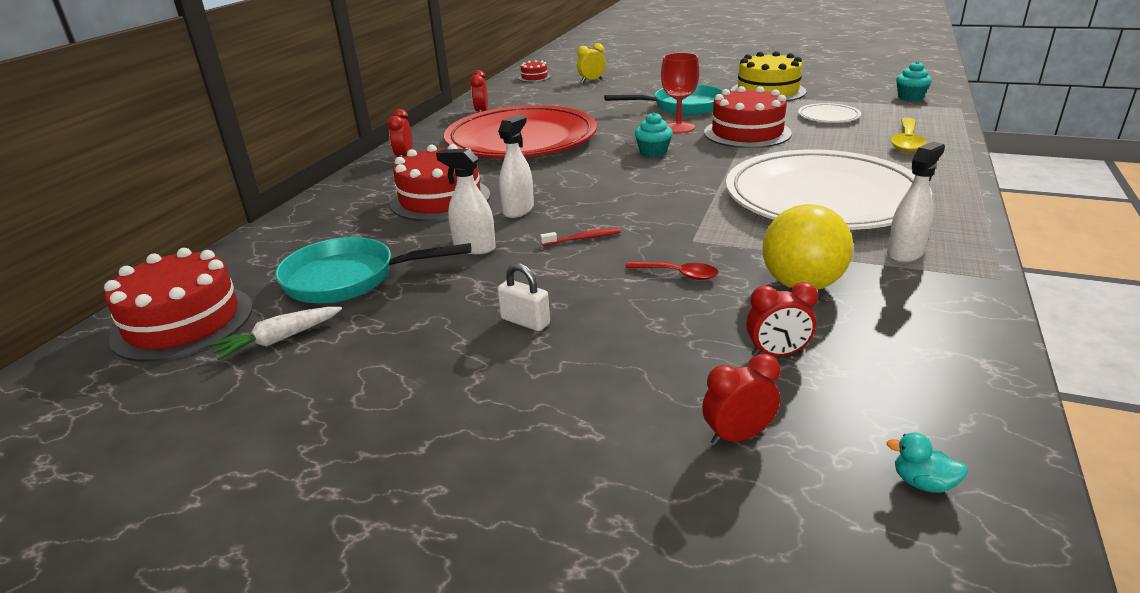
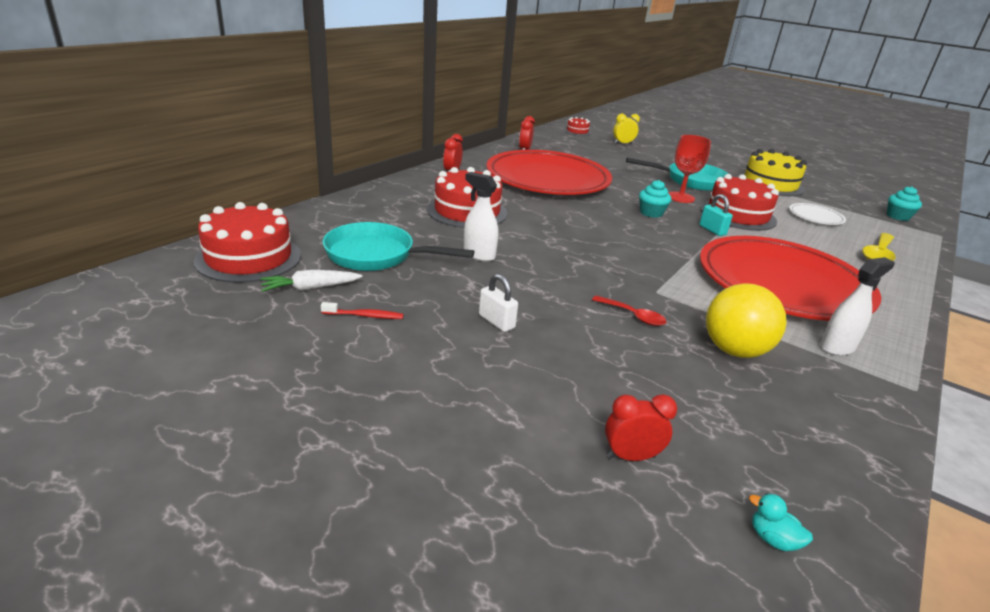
camera: 10 degrees right, 0 degrees up
white spray bottle [498,115,534,218] -> none
red toothbrush [540,228,621,246] -> red toothbrush moved to [321,302,404,319]
white plate [726,150,932,230] -> red plate [700,236,881,321]
red clock [746,282,818,356] -> none
none -> turquoise padlock [699,194,733,236]

